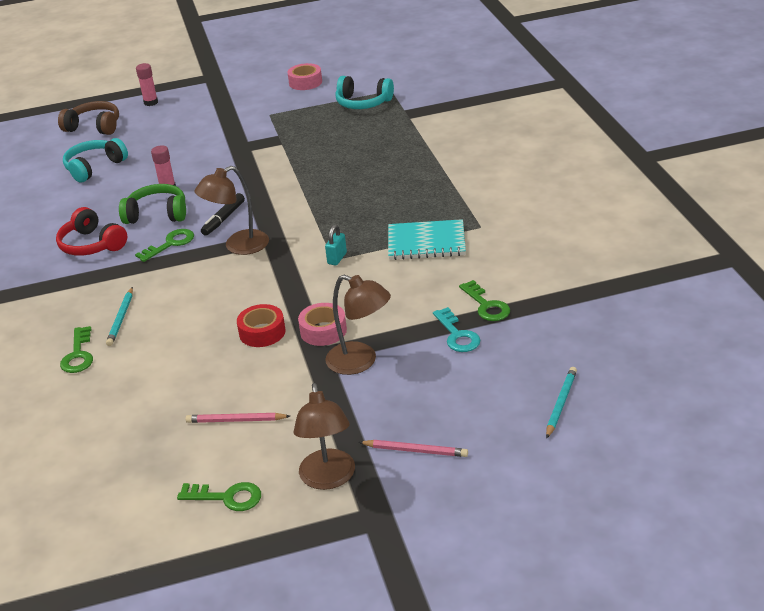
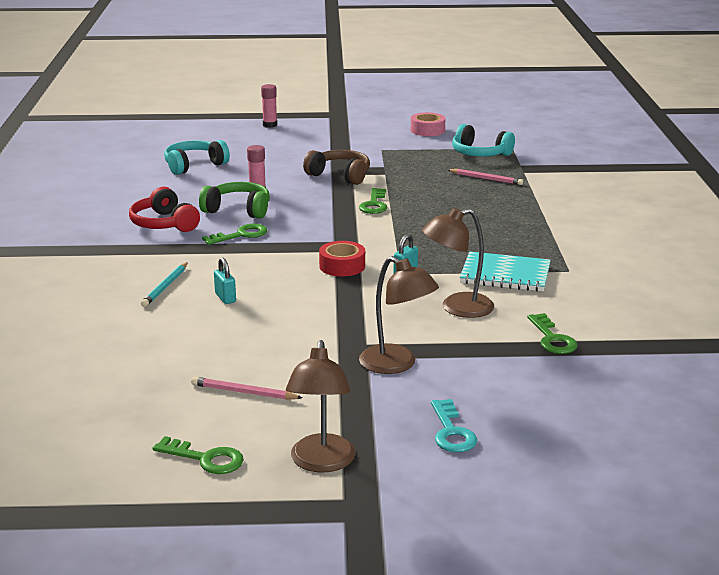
camera: 10 degrees right, 10 degrees down
brown headphones [58,101,119,135] -> brown headphones moved to [303,150,370,185]
green key [60,326,93,373] -> green key moved to [359,188,387,214]
brown lamp [194,166,269,255] -> brown lamp moved to [422,208,494,318]
black marker [201,193,245,235] -> none
red tape [237,304,286,347] -> red tape moved to [319,241,365,276]
pink tape [298,303,347,346] -> none
pink pencil [359,440,468,457] -> pink pencil moved to [448,169,523,185]
turquoise key [433,307,481,352] -> turquoise key moved to [431,399,477,452]
turquoise pencil [546,367,577,439] -> none
none -> turquoise padlock [214,257,236,304]

